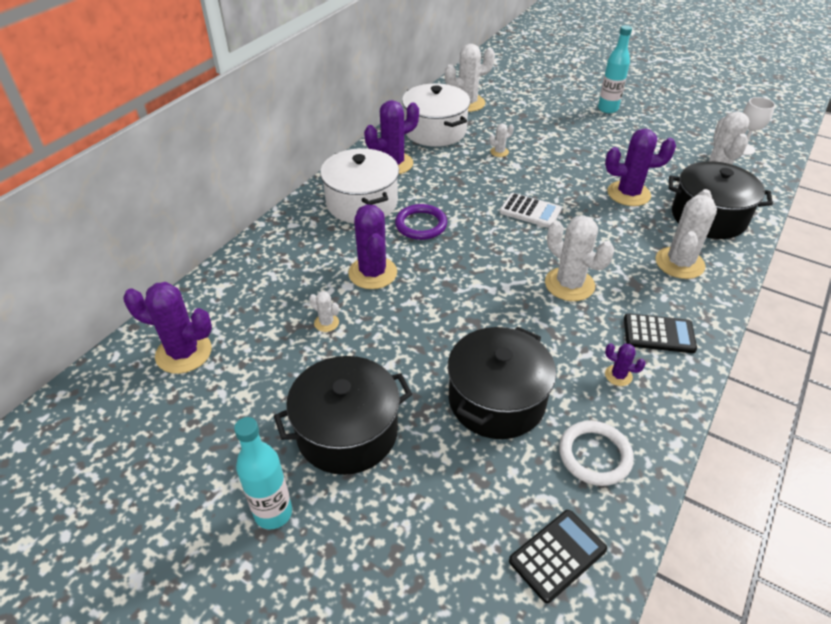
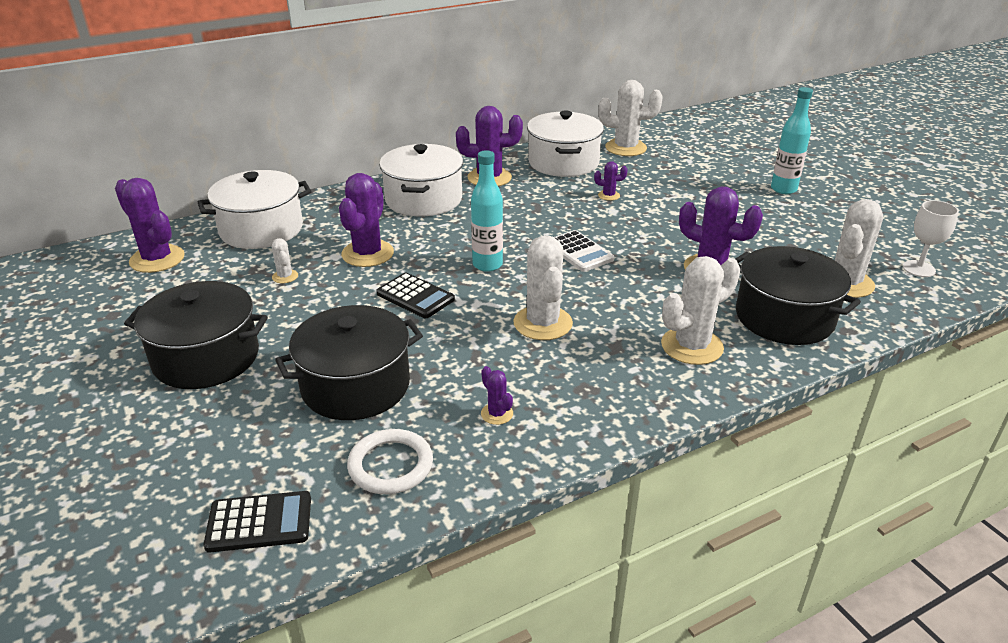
camera: 30 degrees right, 10 degrees down
turquoise bottle [234,417,292,529] -> turquoise bottle moved to [471,150,503,272]
purple ring [395,204,447,240] -> none
white cactus [489,123,514,157] -> purple cactus [594,161,628,201]
black calculator [624,313,697,353] -> black calculator moved to [376,273,455,318]
none -> white pot [198,170,311,249]

